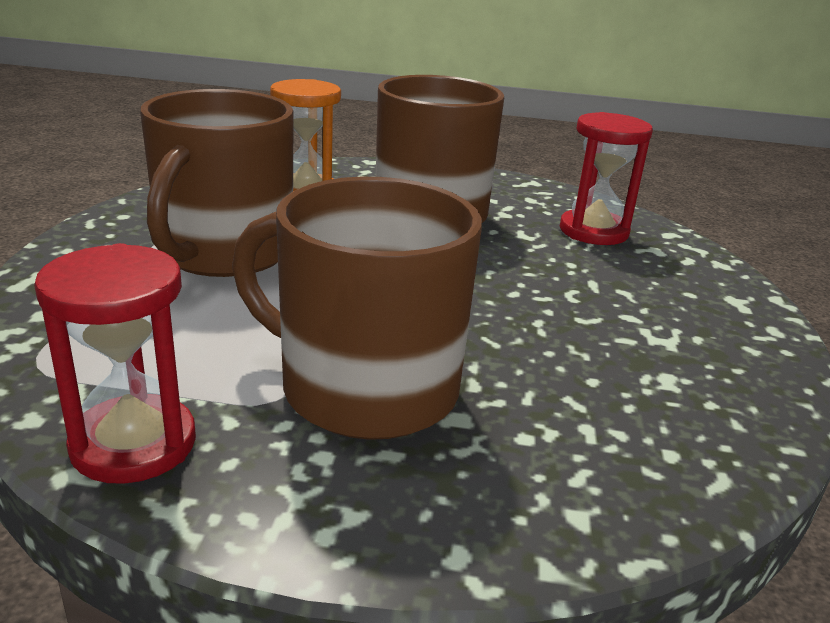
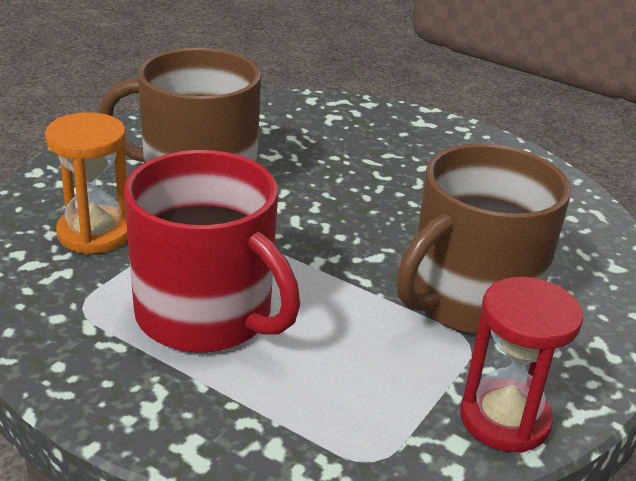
camera: 65 degrees left, 5 degrees up
brown mug [140,89,294,277] -> red mug [124,150,300,352]
red hourglass [560,112,653,245] -> none

